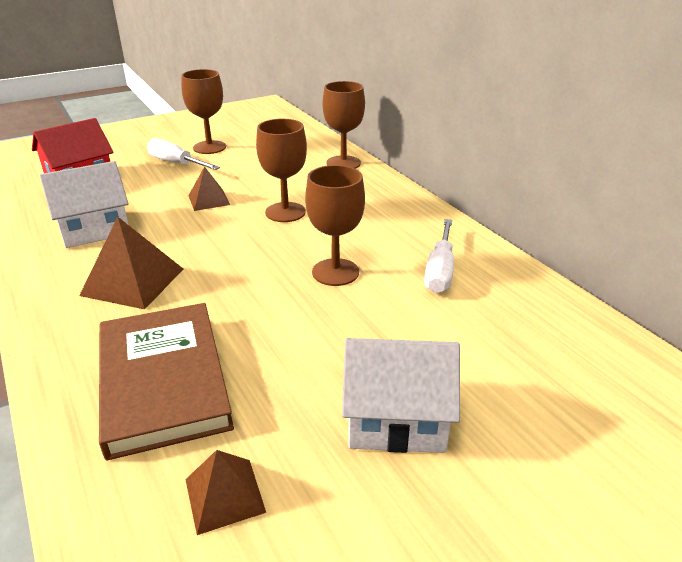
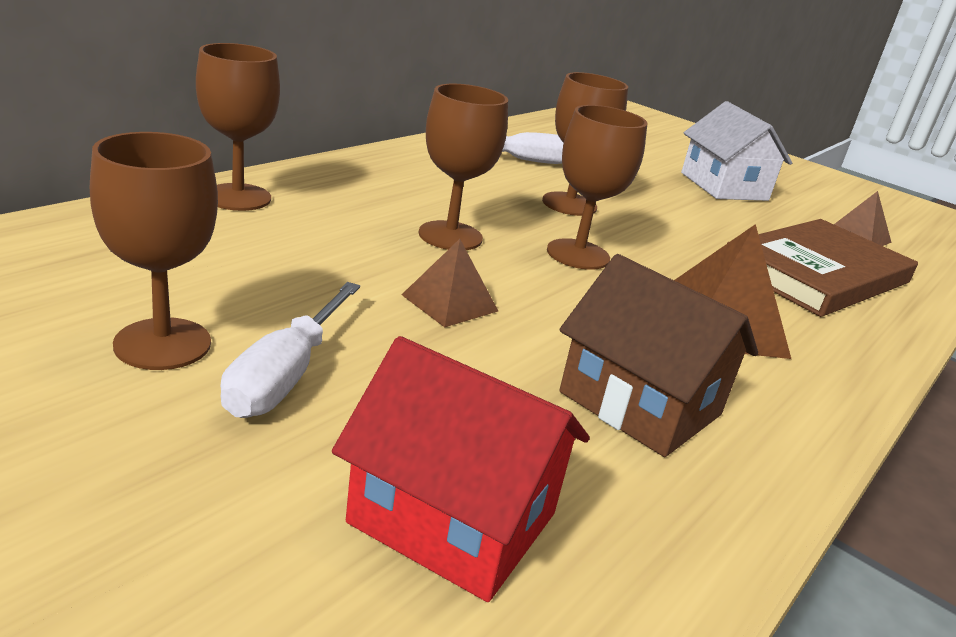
camera: 115 degrees left, 5 degrees down
white house [40,161,129,248] -> brown house [559,254,758,457]
none -> brown goblet [547,105,647,270]

